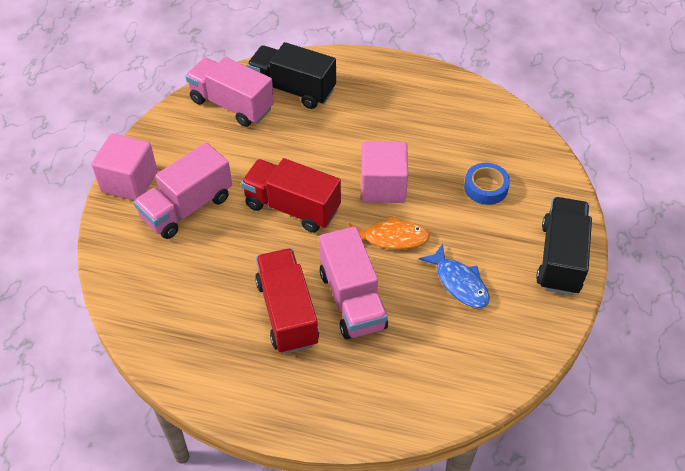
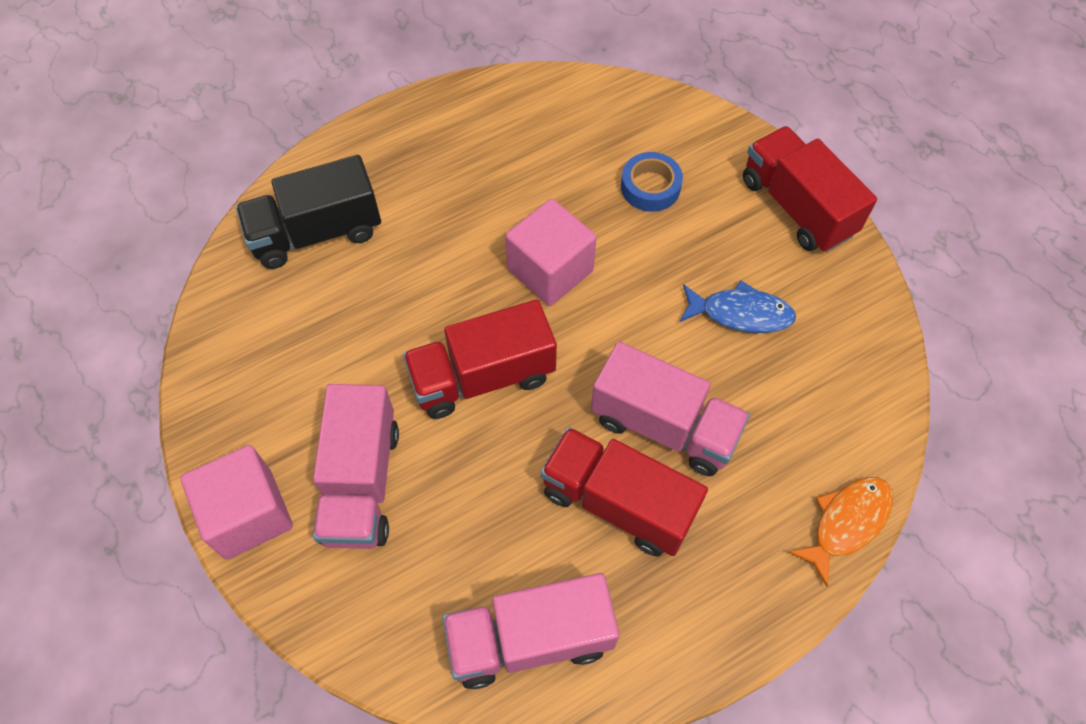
camera: 45 degrees left, 10 degrees up
pink truck [186,57,274,127] -> pink truck moved to [442,573,620,689]
orange fish [349,216,430,250] -> orange fish moved to [788,477,893,587]
black truck [536,197,592,295] -> red truck [743,126,877,253]

